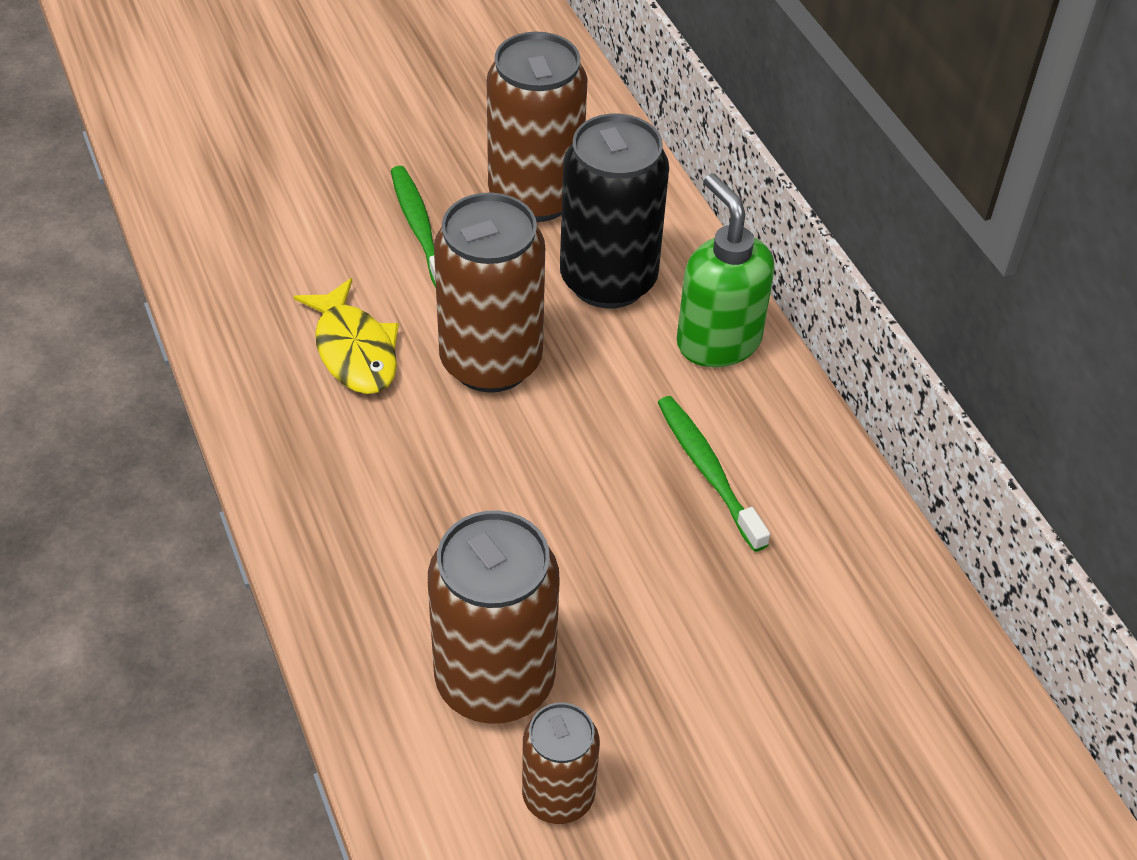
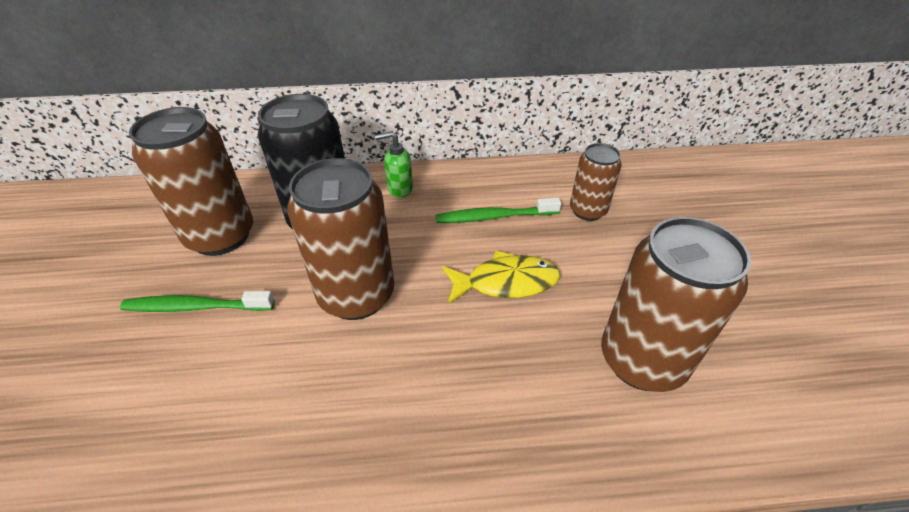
camera: 70 degrees left, 5 degrees down
yellow fish [293,278,399,394] -> yellow fish moved to [442,251,560,304]
brown can [522,703,600,824] -> brown can moved to [570,143,622,221]
green soap dispenser [677,174,775,367] -> green soap dispenser [375,131,413,198], size x0.57

